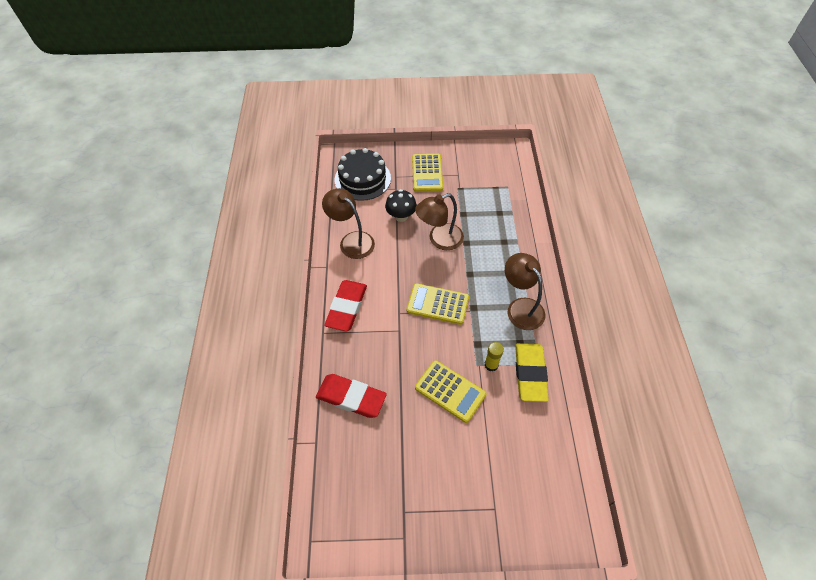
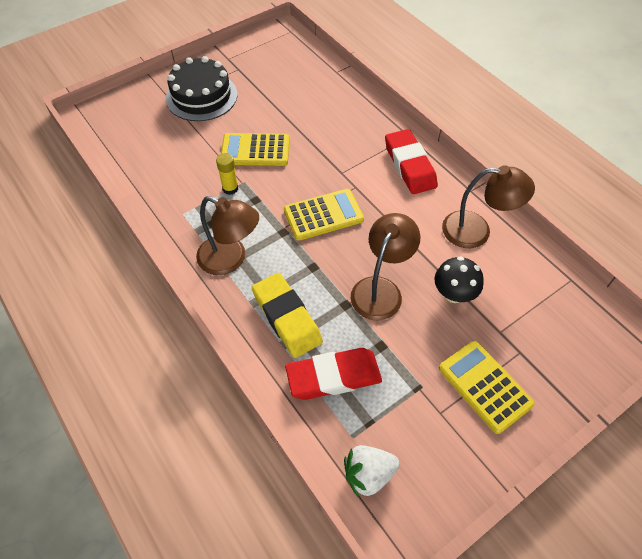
camera: 145 degrees right, 0 degrees up
red eraser [316,374,387,418] -> red eraser moved to [285,348,382,400]
black cake [335,148,391,201] -> black cake moved to [166,56,237,121]
yellow eraser [515,343,549,402] -> yellow eraser moved to [252,273,323,358]
none -> white strawberry [344,445,400,497]

